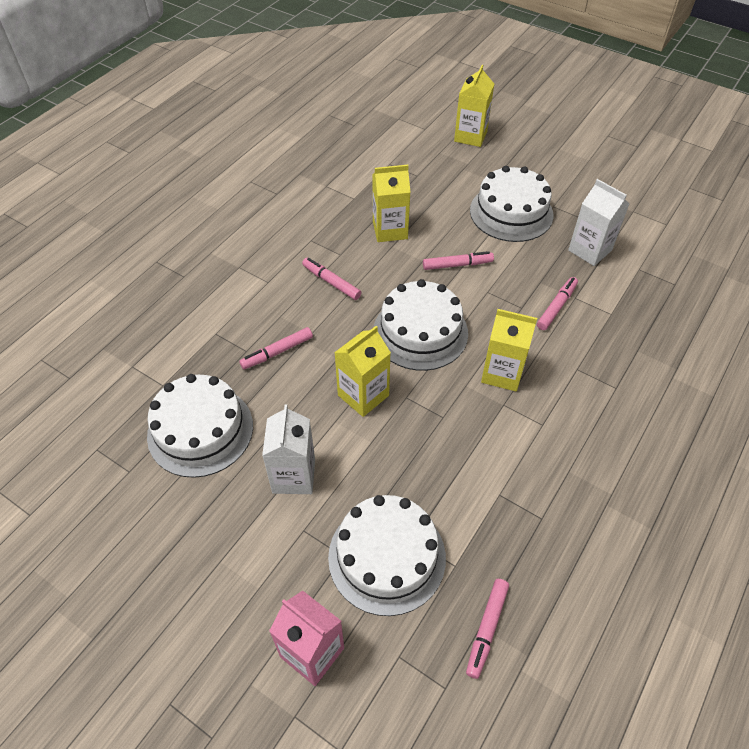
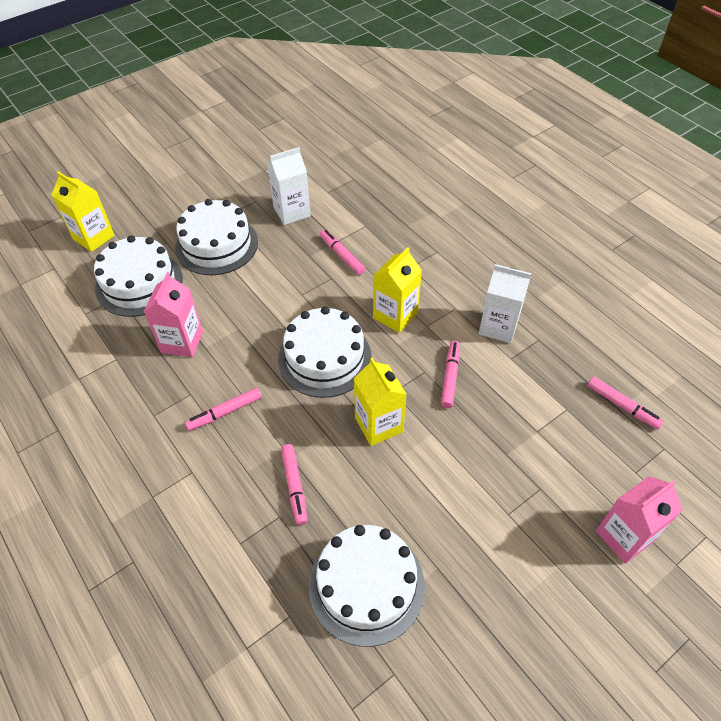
camera: 70 degrees left, 0 degrees up
white carton [262,404,315,494] -> white carton moved to [479,264,531,343]
white cake [328,495,446,616] -> white cake moved to [94,235,183,317]
yellow carton [372,165,410,242] -> pink carton [144,272,203,357]
pink marker [423,251,494,270] -> pink marker moved to [441,341,460,408]

